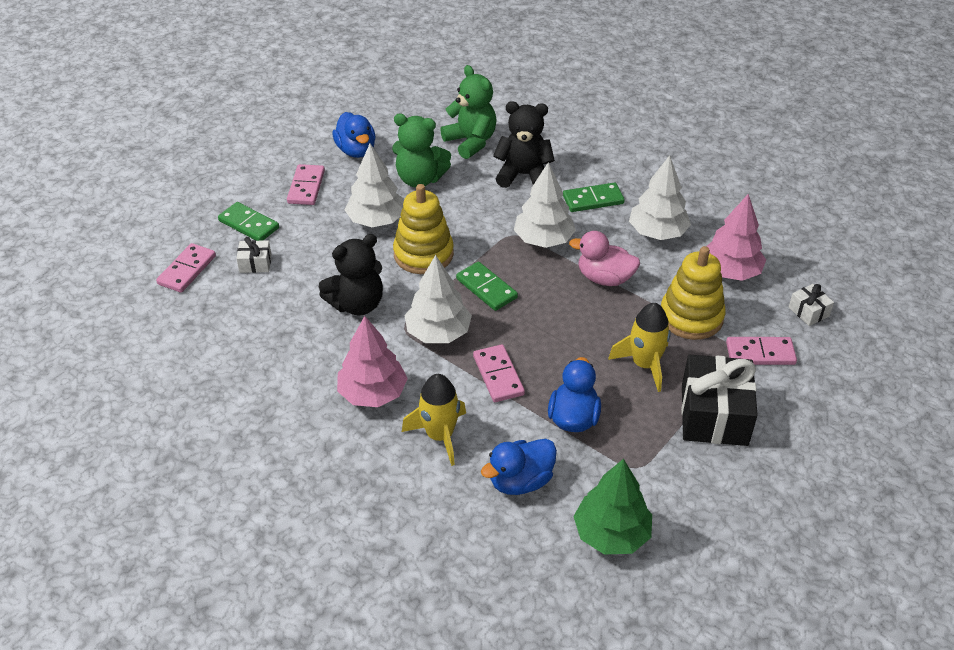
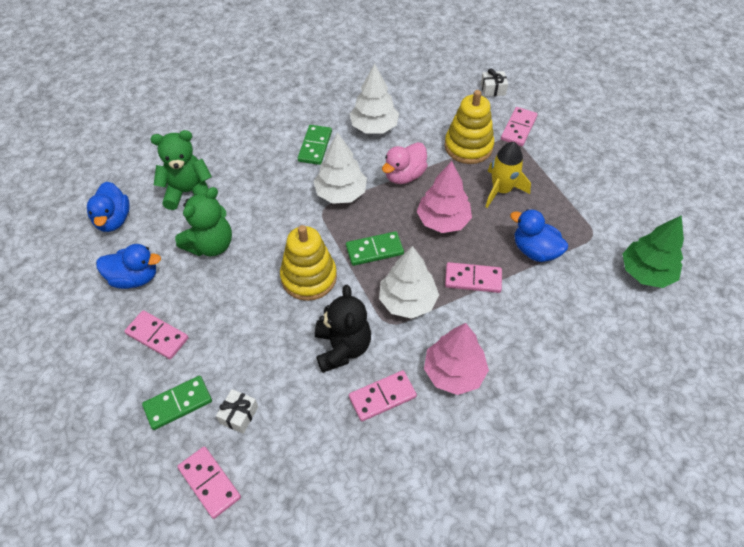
camera: 65 degrees left, 10 degrees up
white tree [345,144,404,227] -> none
yellow rocket [402,374,466,466] -> none
blue duck [481,439,557,495] -> blue duck moved to [87,182,130,232]
black teddy bear [493,101,555,188] -> none
black gift [681,355,758,446] -> none
pink tree [706,194,766,281] -> pink tree moved to [416,161,472,233]
none -> pink domino [349,370,417,422]

